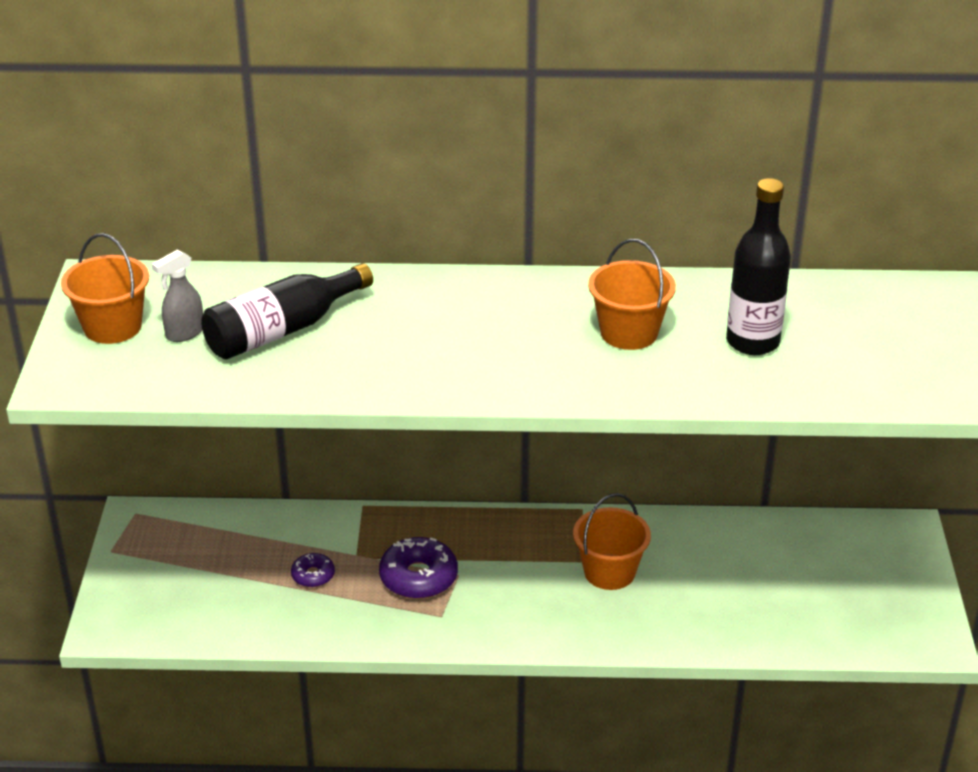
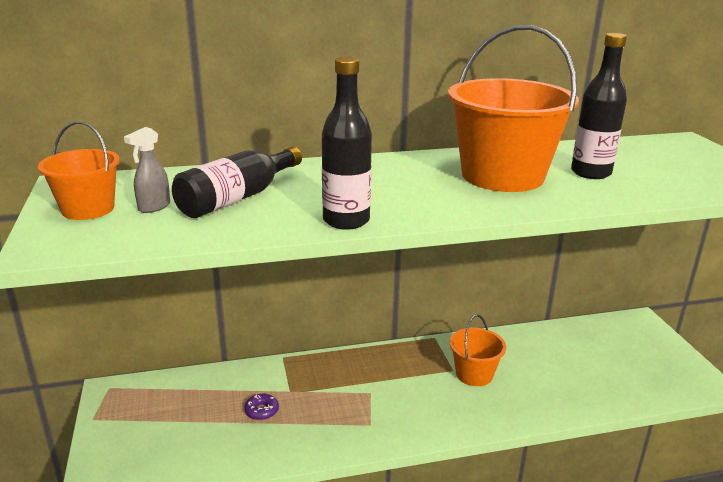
camera: 15 degrees left, 10 degrees down
purple donut [379,537,458,599] -> none
orange bucket [588,239,676,350] -> orange bucket [448,25,579,192], size x1.88
none -> black bottle [322,57,372,230]

